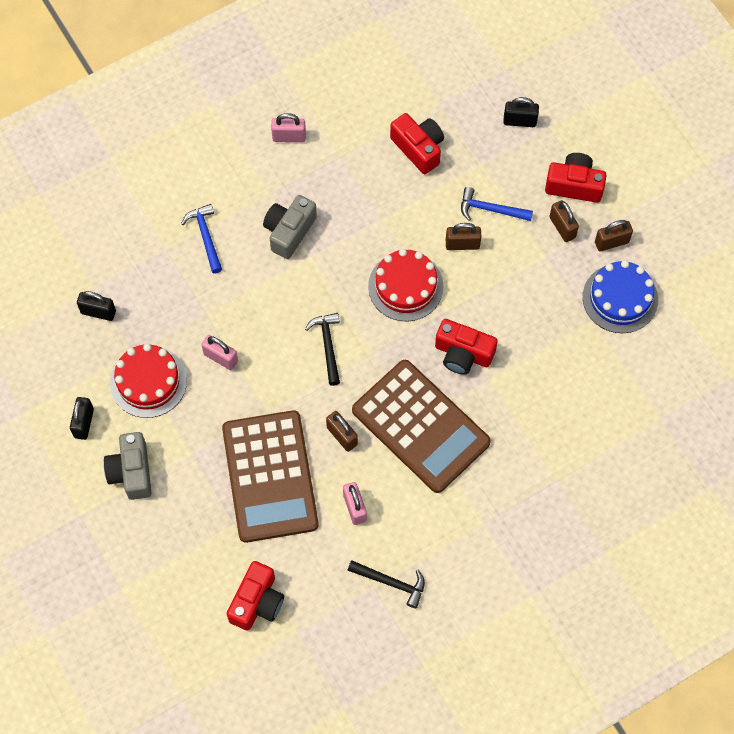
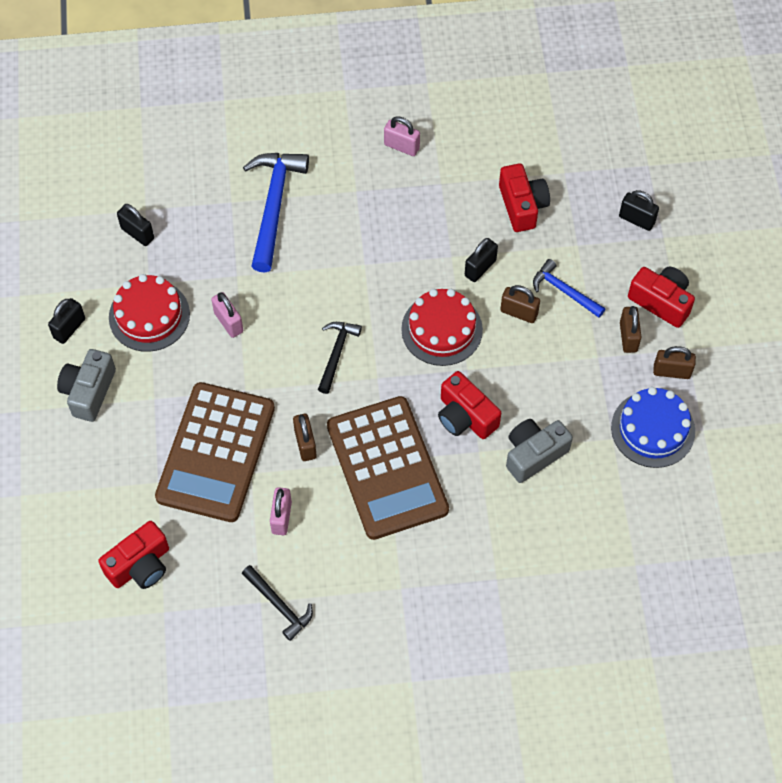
camera: 25 degrees right, 5 degrees down
blue hammer [181,204,222,273] -> blue hammer [243,153,309,272], size x1.76
grey camera [263,195,317,259] -> grey camera moved to [506,419,573,483]
none -> black padlock [465,238,498,282]

